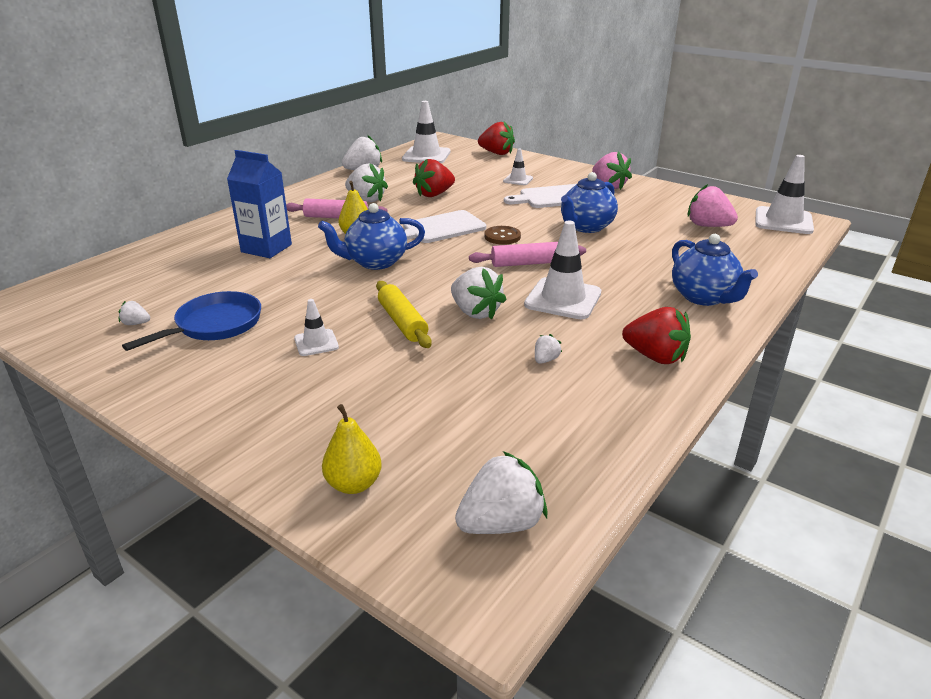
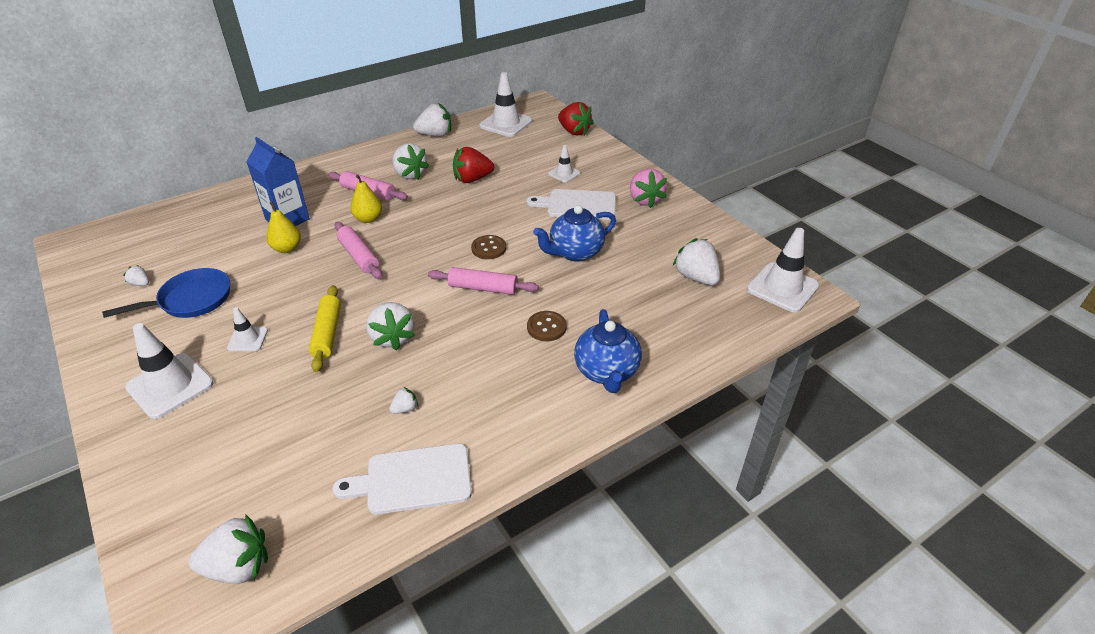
camera: 20 degrees right, 10 degrees up
blue teapot [318,203,425,270] -> pink rolling pin [334,222,382,279]
yellow pear [322,404,382,494] -> yellow pear moved to [266,201,301,253]
white cutting board [403,210,486,243] -> white cutting board moved to [332,444,472,515]
white traffic cone [524,221,601,319] -> white traffic cone moved to [125,323,214,419]
red strawberry [622,307,691,364] -> none
pink strawberry [688,184,738,227] -> white strawberry [673,238,720,285]
none -> brown button [527,311,566,341]

